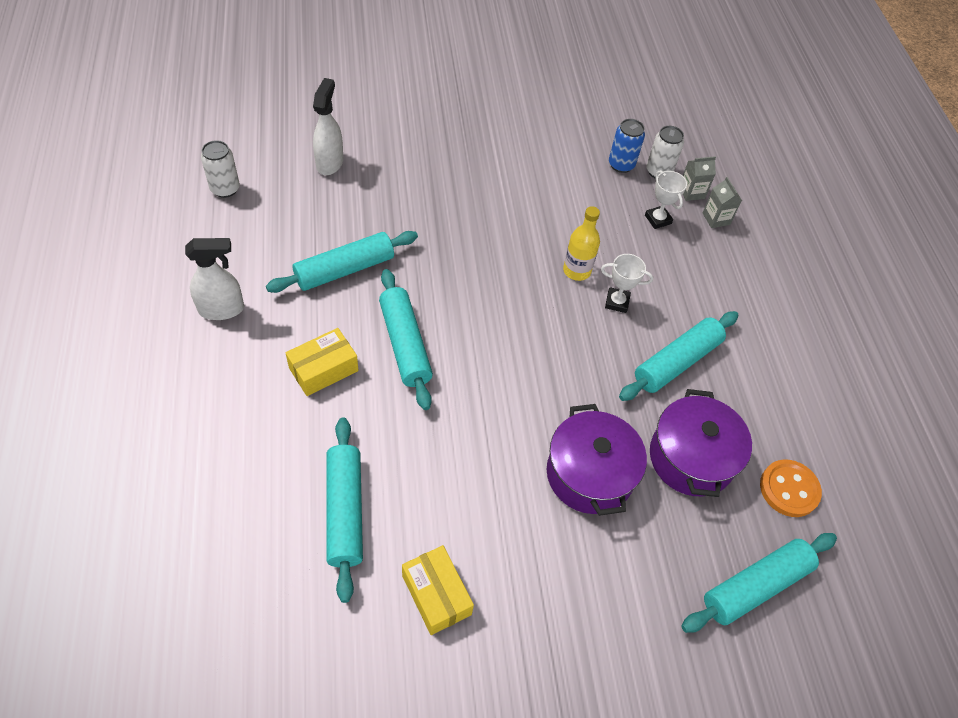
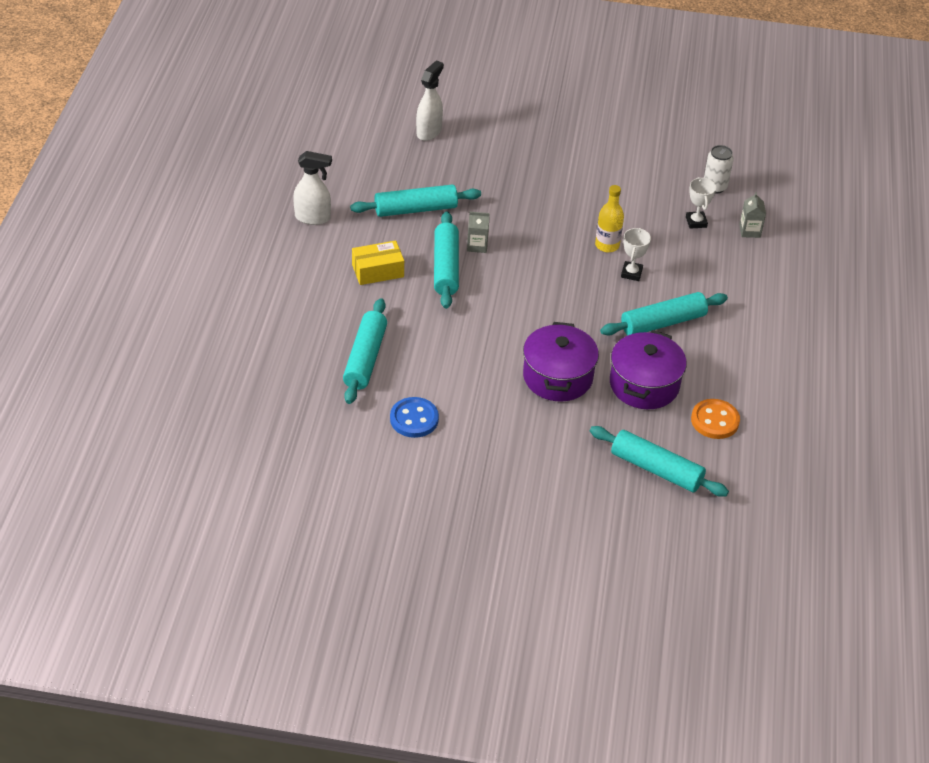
camera: 20 degrees right, 10 degrees down
white can [201,140,240,198] -> none
yellow box [402,545,474,635] -> blue button [390,397,439,438]
white trophy [601,254,653,313] -> white trophy turned 75 degrees clockwise [621,228,651,281]
blue can [609,119,645,173] -> none
turquoise rolling pin [681,533,837,633] -> turquoise rolling pin turned 45 degrees clockwise [590,426,729,497]
grey carton [683,156,716,201] -> grey carton moved to [467,212,490,253]

